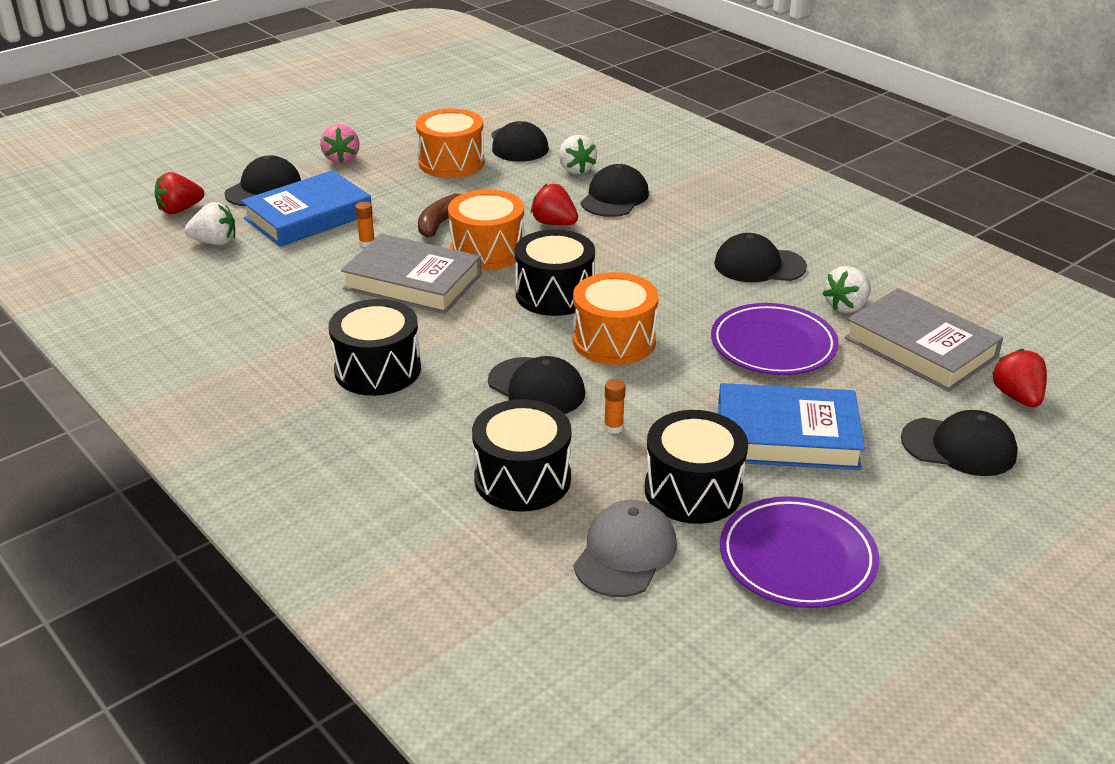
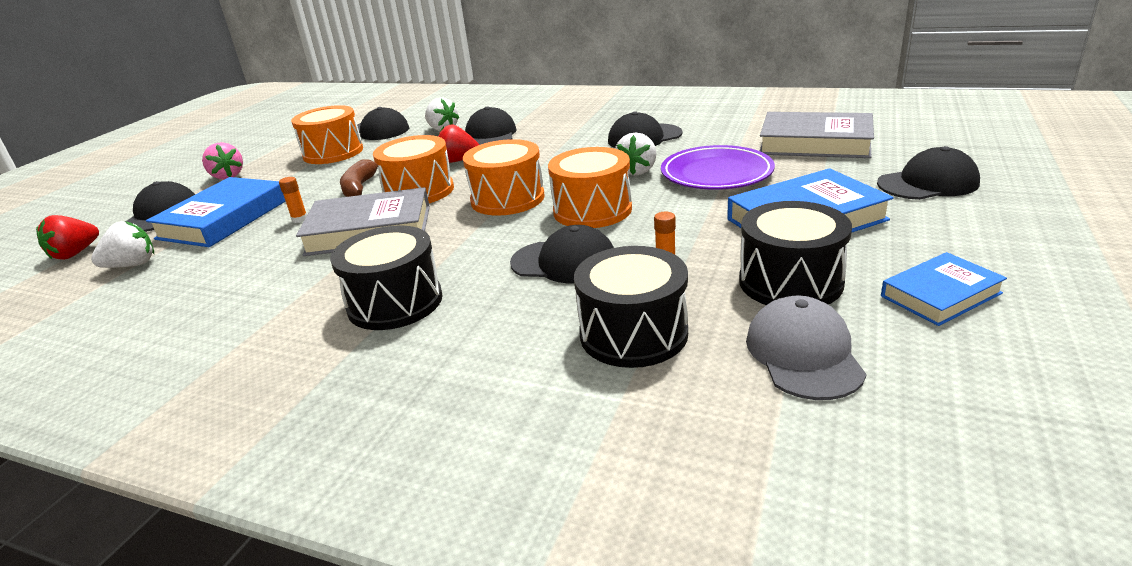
camera: 25 degrees left, 5 degrees down
black drum [515,229,595,316] -> orange drum [463,139,545,216]
purple plate [720,496,879,608] -> blue book [881,252,1007,326]
white strawberry [822,266,871,313] -> white strawberry moved to [615,132,656,175]
red strawberry [992,349,1047,407] -> none

